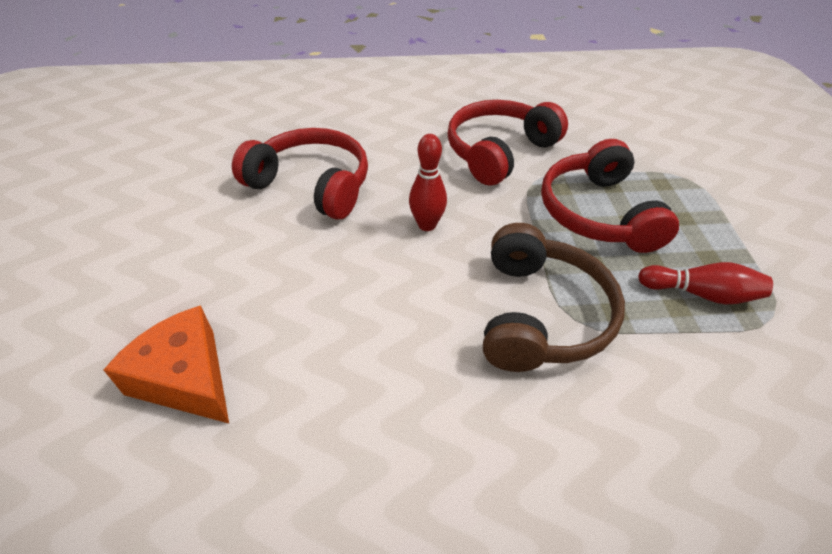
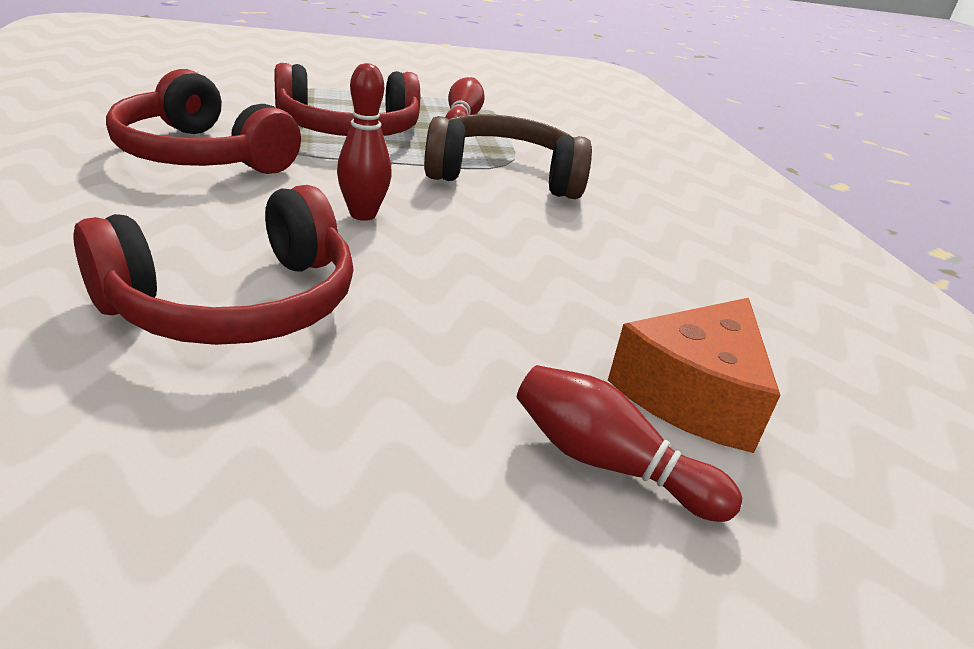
camera: 100 degrees left, 15 degrees down
red headphones [232,128,368,219] -> red headphones turned 150 degrees counterclockwise [73,185,354,345]
none -> red bowling pin [517,365,742,522]

